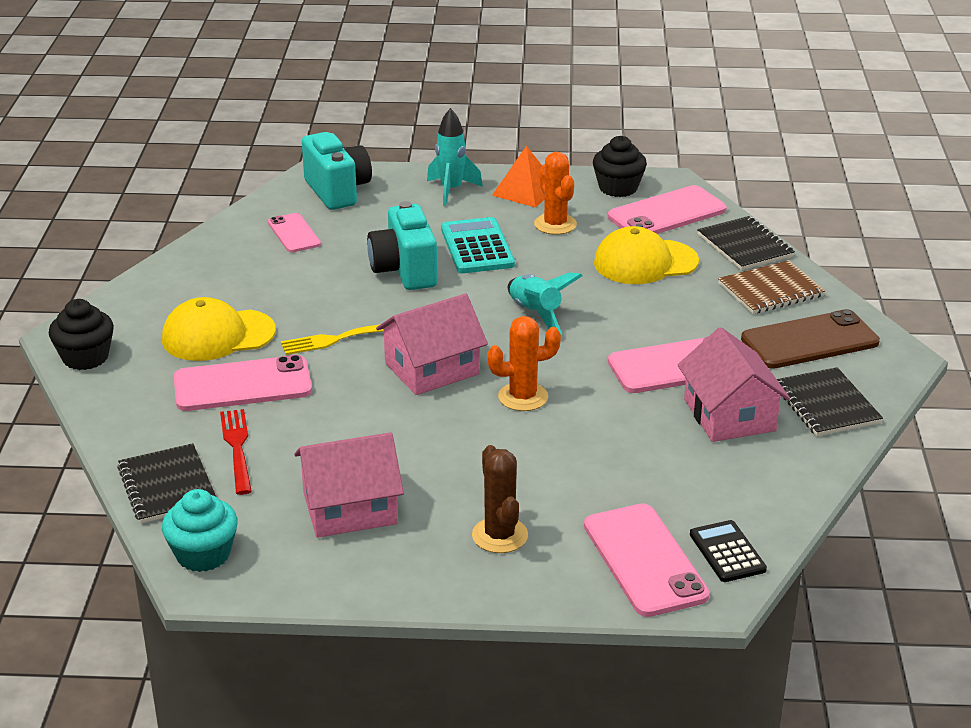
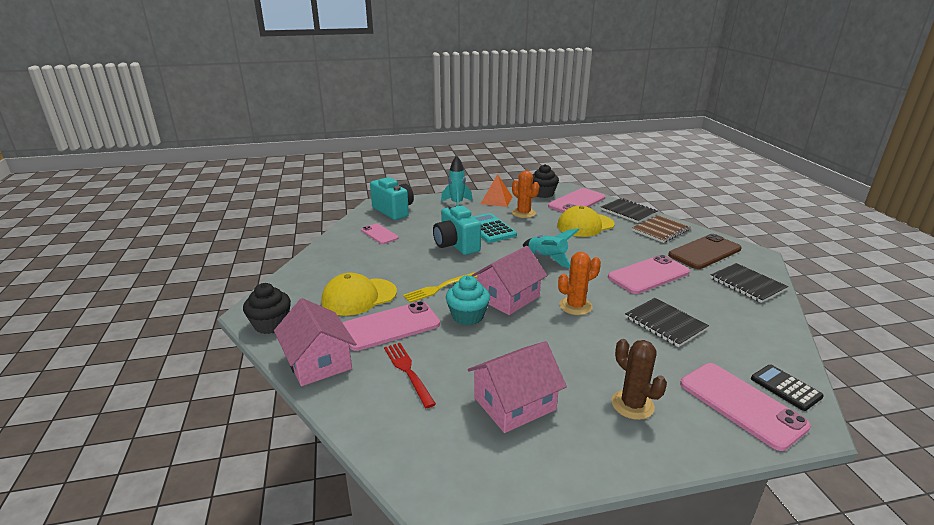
camera: 15 degrees left, 5 degrees down
black notebook [117,443,216,523] -> black notebook moved to [625,298,709,347]
turquoise cupcake [162,489,238,572] -> turquoise cupcake moved to [446,275,490,325]
pink house [677,327,790,442] -> pink house moved to [274,298,356,386]

